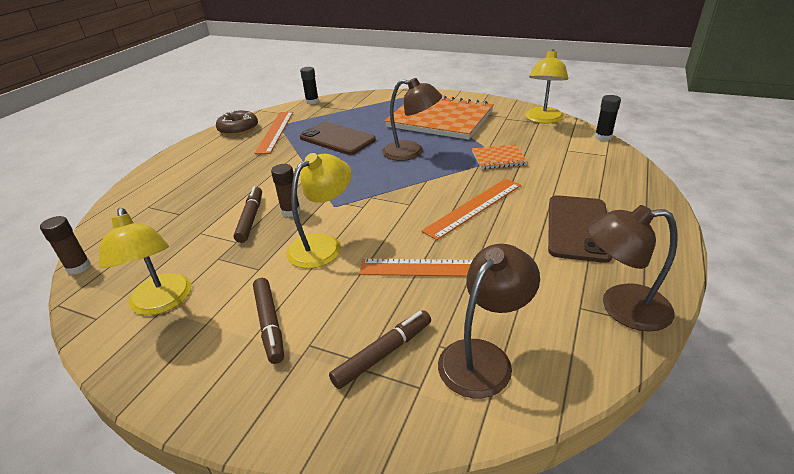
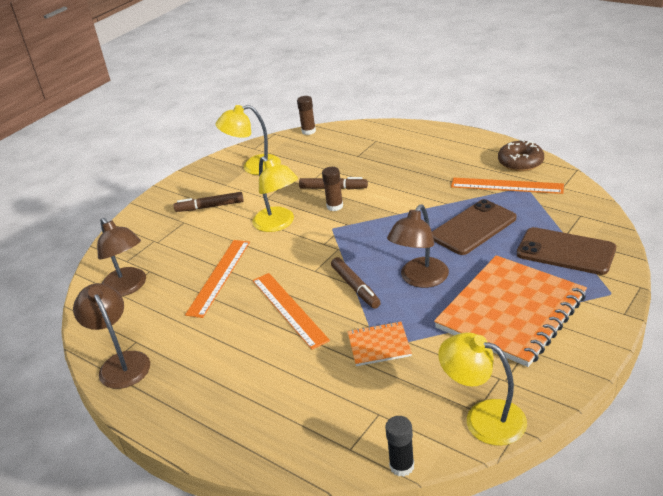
camera: 105 degrees right, 0 degrees up
black glue stick [300,67,319,104] -> none
brown marker [329,310,431,389] -> brown marker moved to [331,257,381,309]
orange notebook [472,144,528,169] -> orange notebook turned 75 degrees clockwise [347,321,412,366]
brown phone [548,195,612,263] -> brown phone moved to [517,227,616,275]
brown lamp [588,205,677,332] -> brown lamp turned 45 degrees counterclockwise [73,283,150,389]

